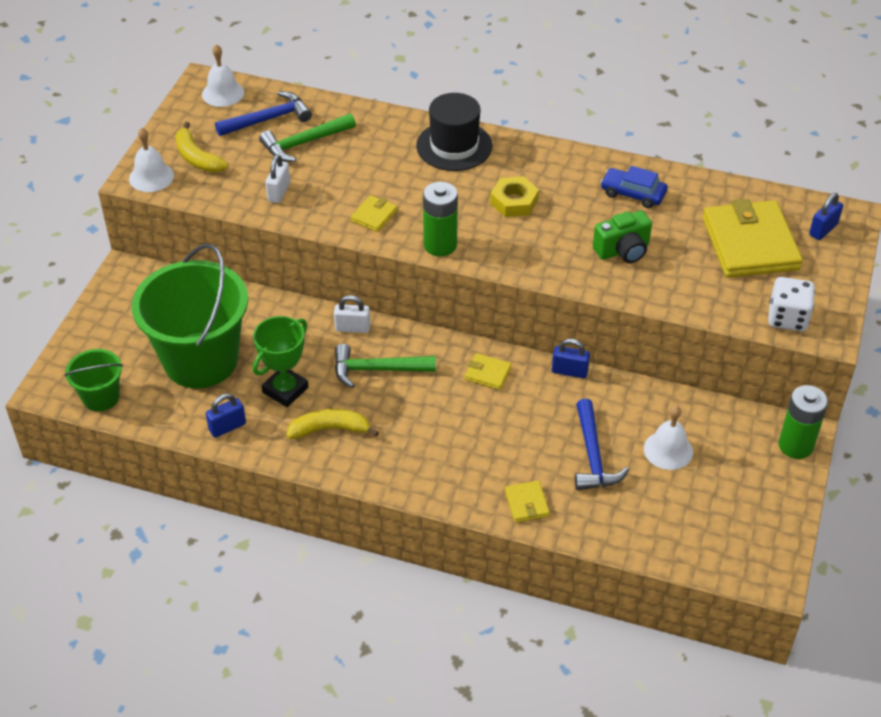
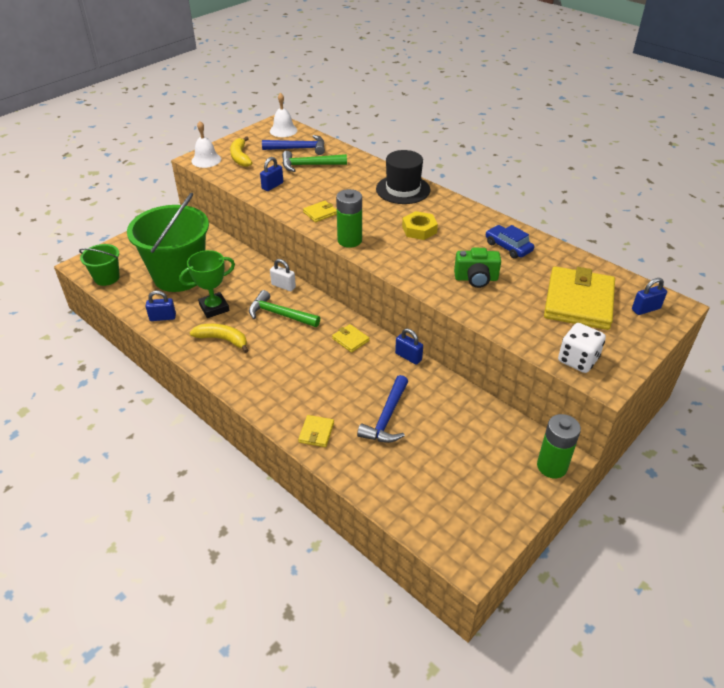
camera: 25 degrees right, 5 degrees down
white padlock [265,154,290,203] -> blue padlock [260,157,283,191]
white bell [644,406,693,470] -> none

